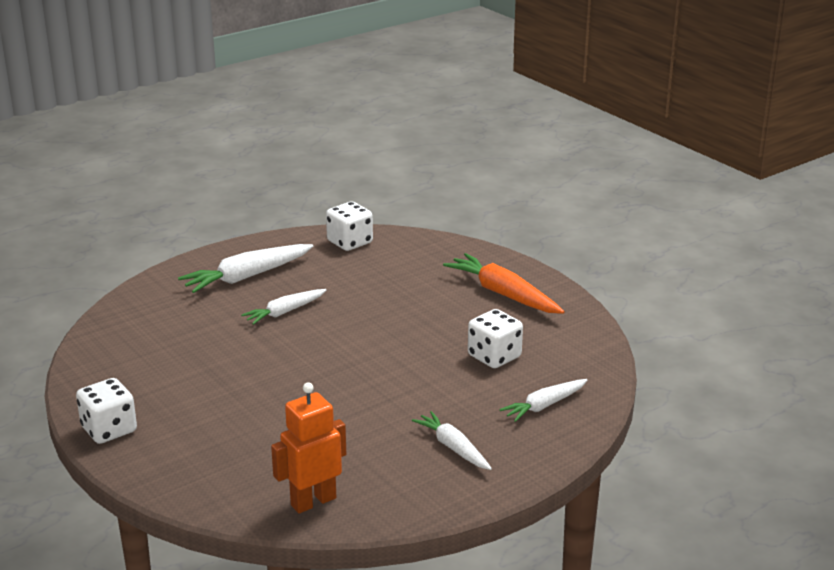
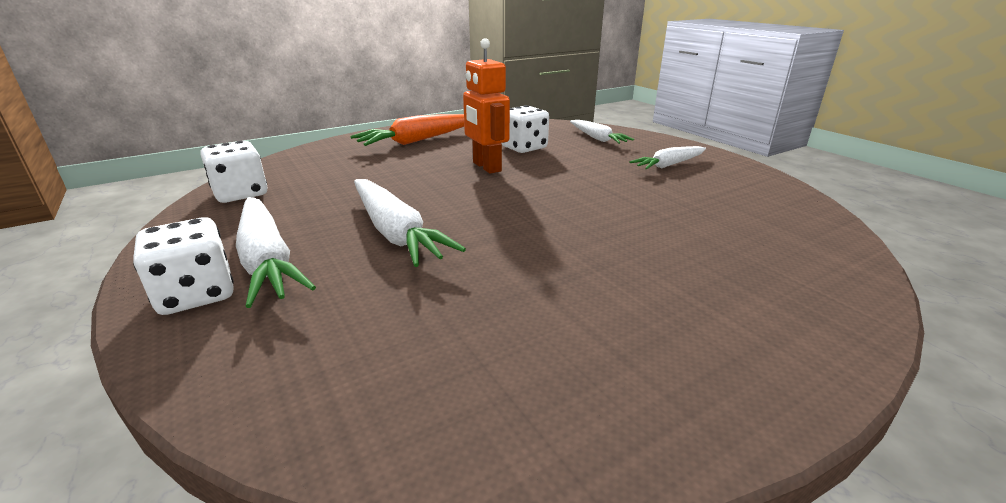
camera: 85 degrees left, 0 degrees up
white dice [76,378,137,444] -> white dice moved to [133,217,234,315]
white carrot [241,289,326,325] -> white carrot [354,179,466,267], size x1.60
orange robot [271,382,346,513] -> orange robot moved to [463,38,510,174]

